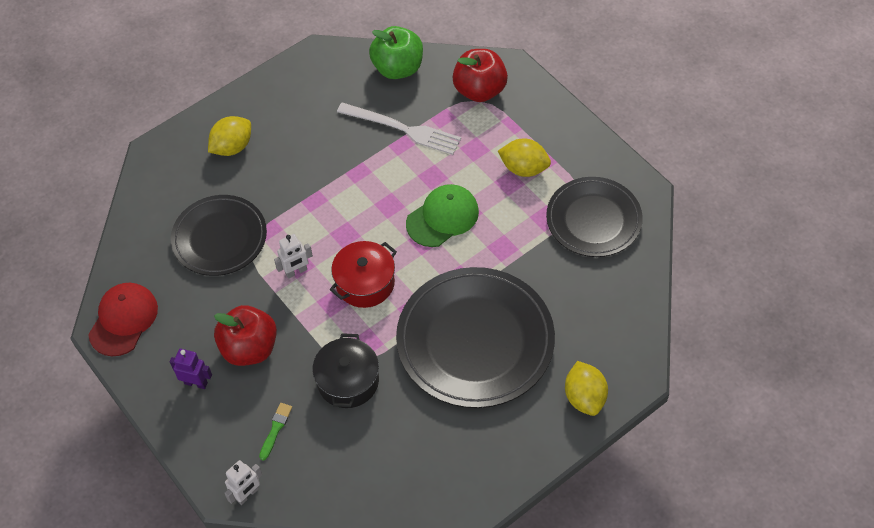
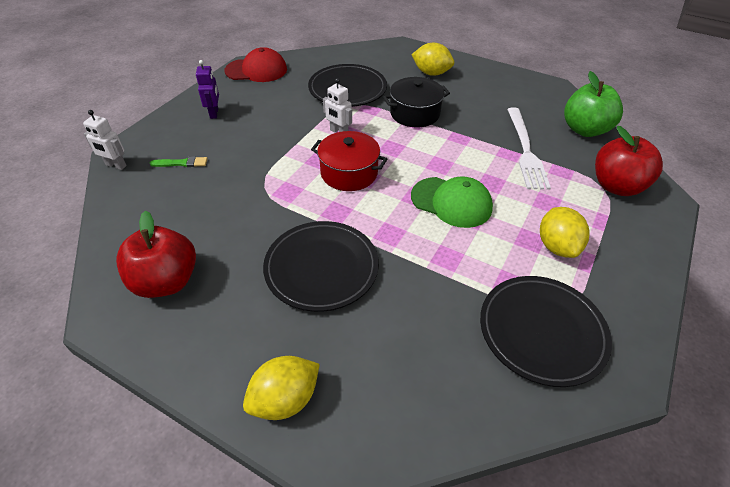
camera: 65 degrees right, 10 degrees down
red apple [214,305,277,366] -> red apple moved to [116,211,196,298]
black pot [312,333,379,408] -> black pot moved to [383,77,450,127]
black plate [396,267,555,408] -> black plate [263,221,379,312], size x0.64

